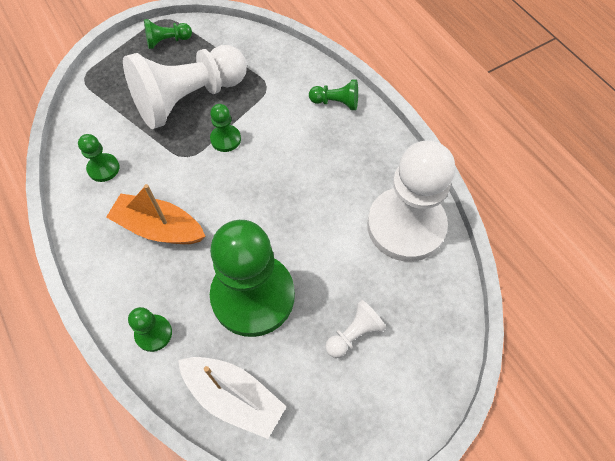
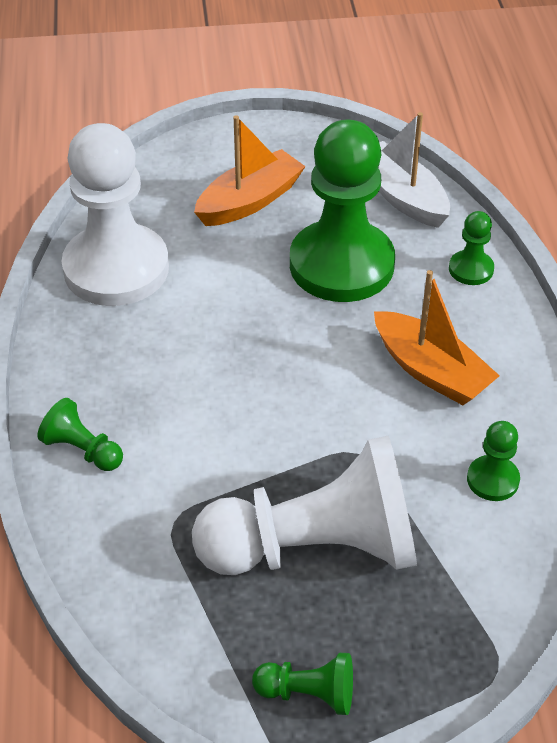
camera: 155 degrees left, 15 degrees down
green pawn [210,104,241,152] -> none
white pawn [325,300,386,358] -> orange boat [194,115,306,226]

